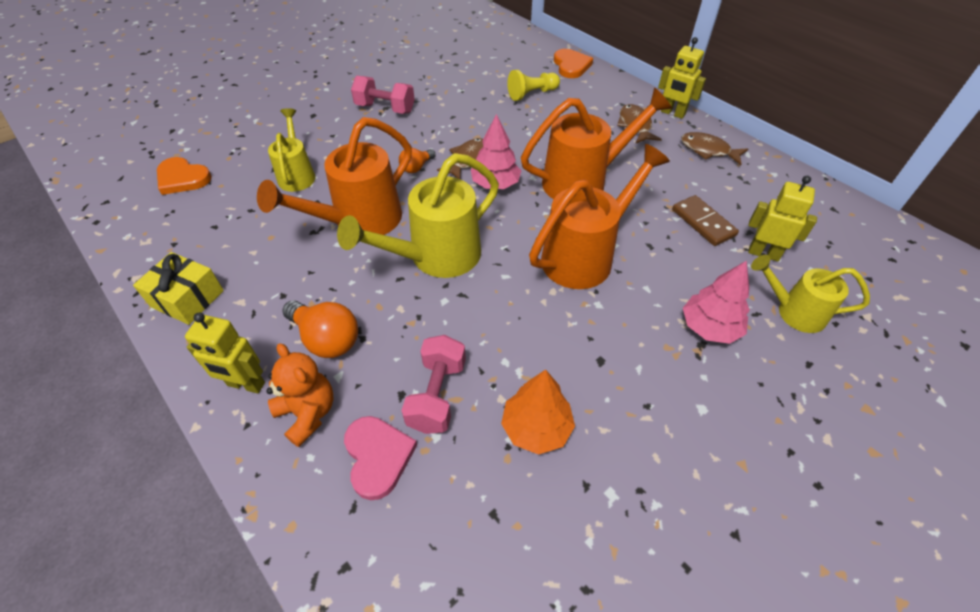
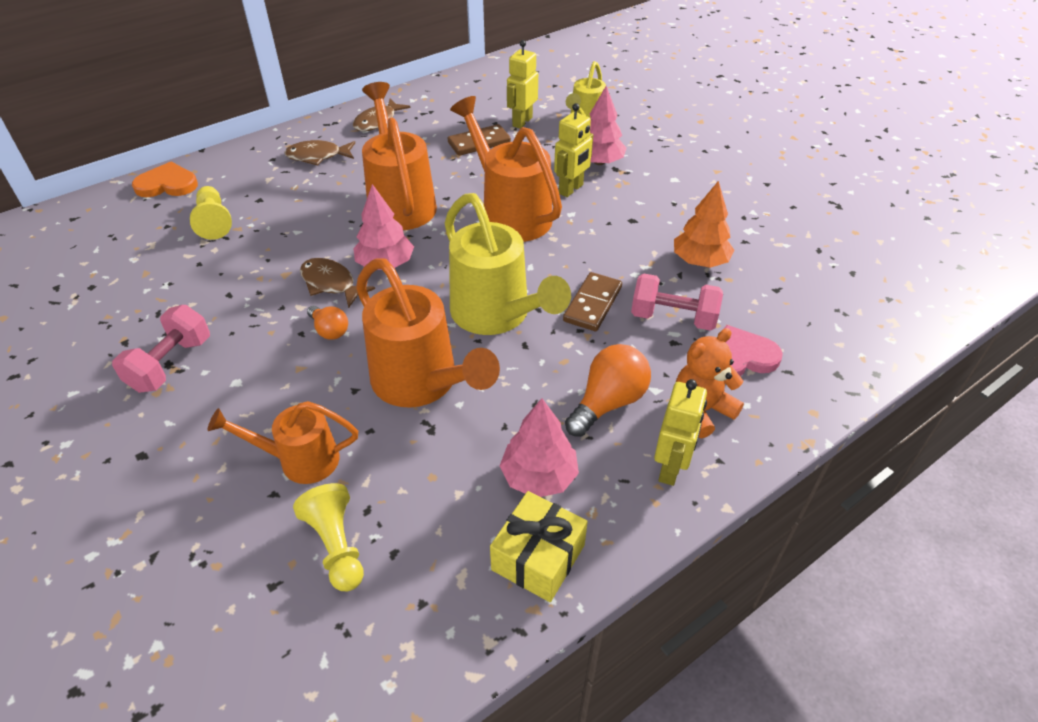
camera: 85 degrees left, 5 degrees down
orange heart [157,157,212,195] -> none
yellow watering can [268,108,315,192] -> orange watering can [208,401,358,484]
yellow robot [658,37,706,119] -> yellow robot moved to [554,103,593,197]
none -> yellow pawn [293,483,364,591]
none -> pink tree [500,398,579,497]
none -> brown domino [563,272,622,331]

